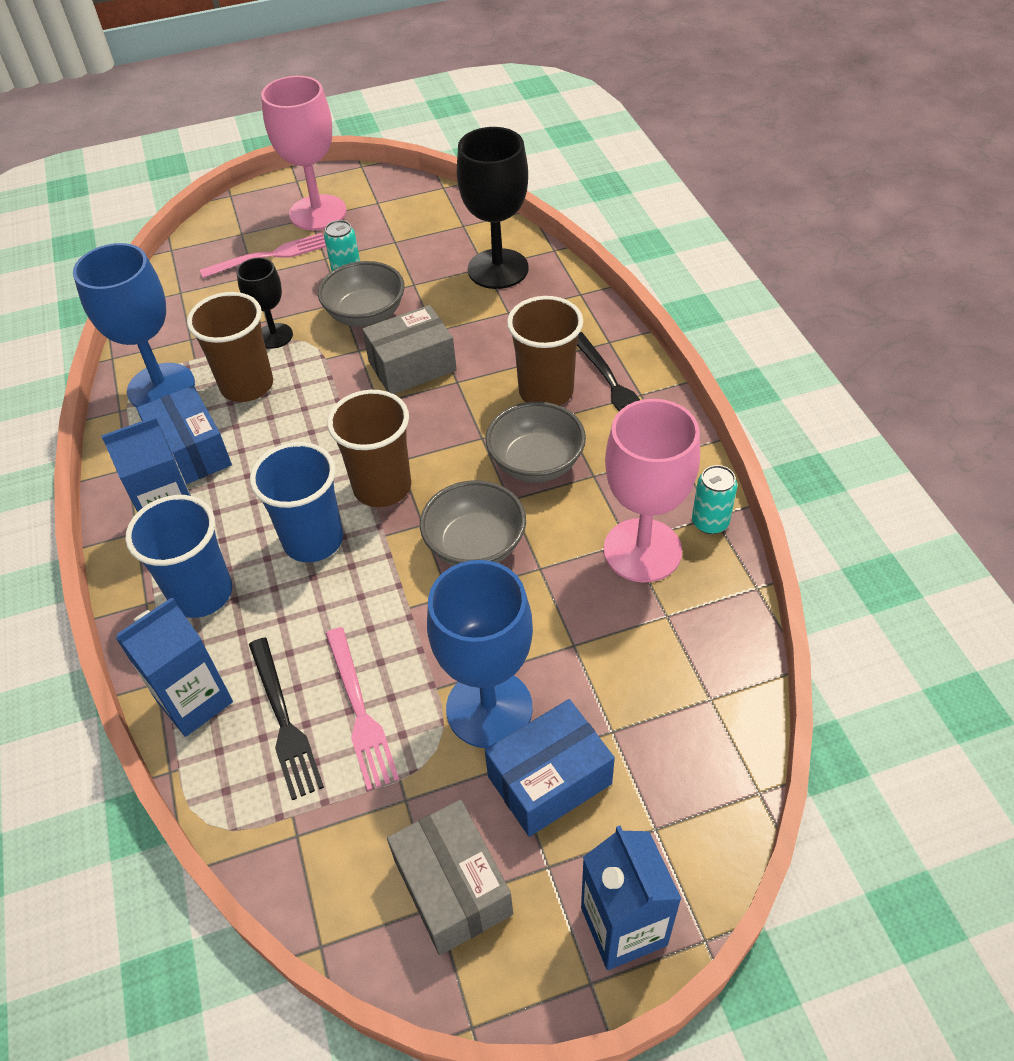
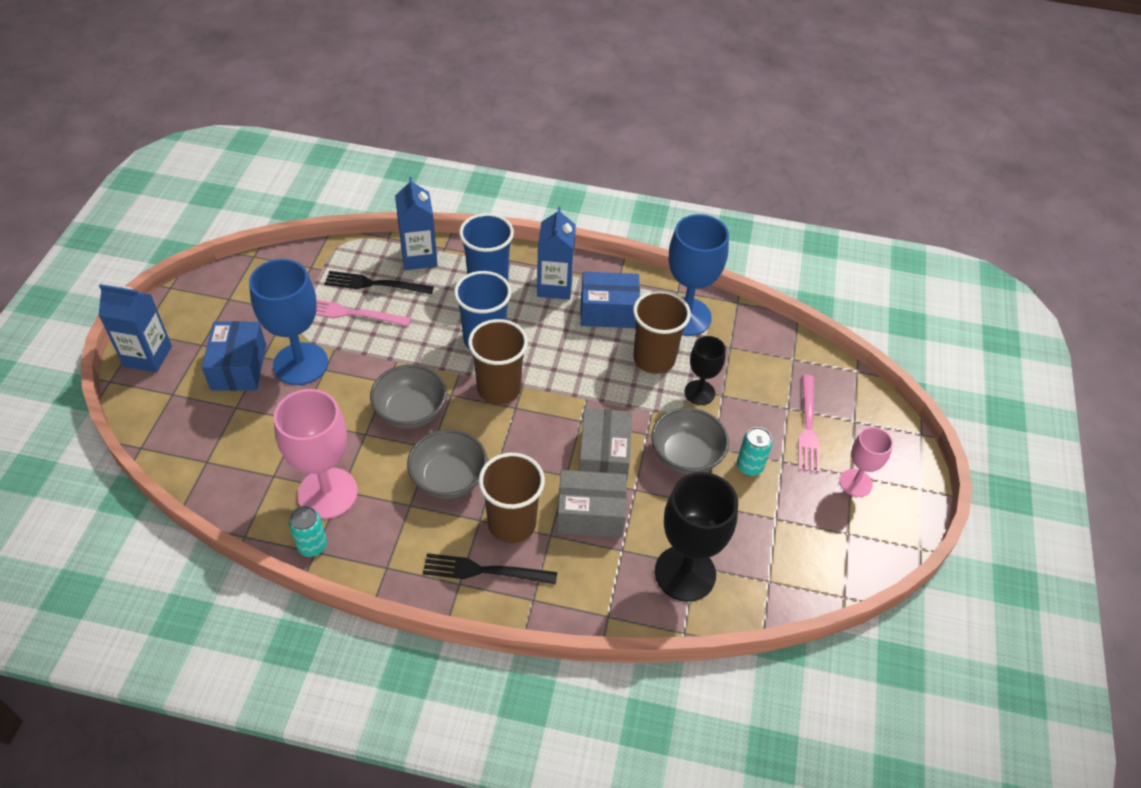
camera: 115 degrees right, 0 degrees up
pink goblet [261,76,346,230] -> pink goblet [839,427,893,497], size x0.57
grey box [387,800,513,955] -> grey box moved to [557,470,627,538]

